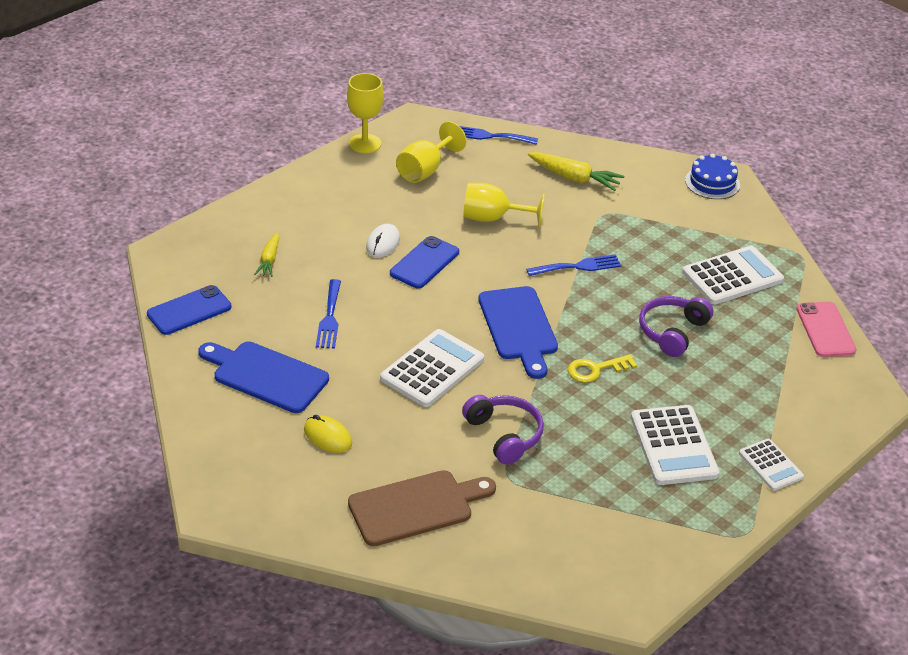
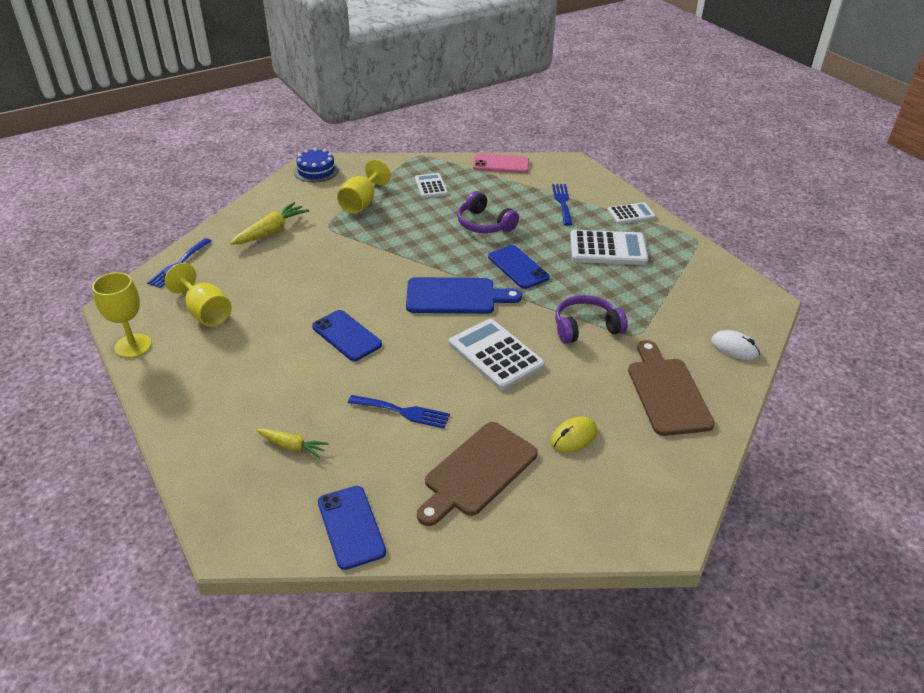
camera: 75 degrees left, 0 degrees up
blue cutting board [198,341,329,413] -> brown cutting board [417,422,538,526]
white mouse [366,224,400,258] -> white mouse moved to [711,330,760,360]
yellow goblet [463,183,545,228] -> yellow goblet moved to [337,160,391,214]
blue fork [526,254,621,276] -> blue fork moved to [552,184,573,226]
yellow key [568,354,637,383] -> blue phone [488,245,550,289]
white calculator [682,246,784,305] -> white calculator [415,173,448,198], size x0.59

